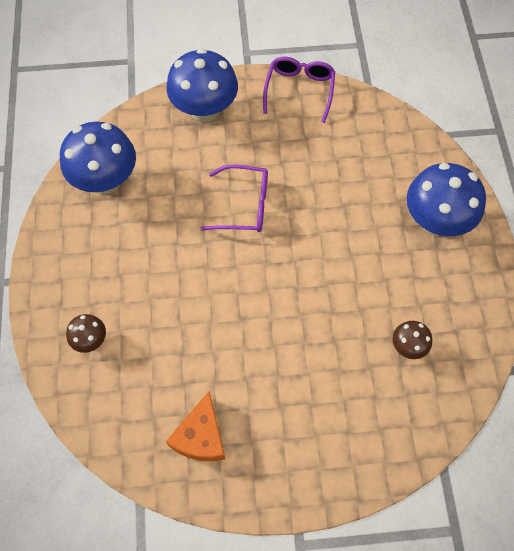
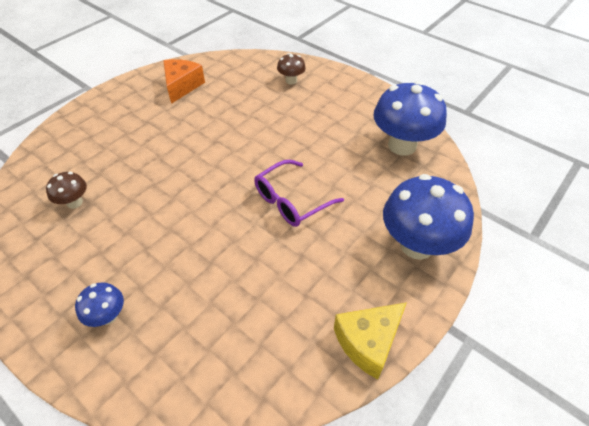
camera: 135 degrees right, 15 degrees down
orange cheese [166,391,225,461] -> orange cheese turned 45 degrees clockwise [163,59,205,104]
purple glasses [263,57,335,123] -> yellow cheese [334,303,407,380]
blue mushroom [406,163,486,236] -> blue mushroom [75,282,124,327], size x0.48

